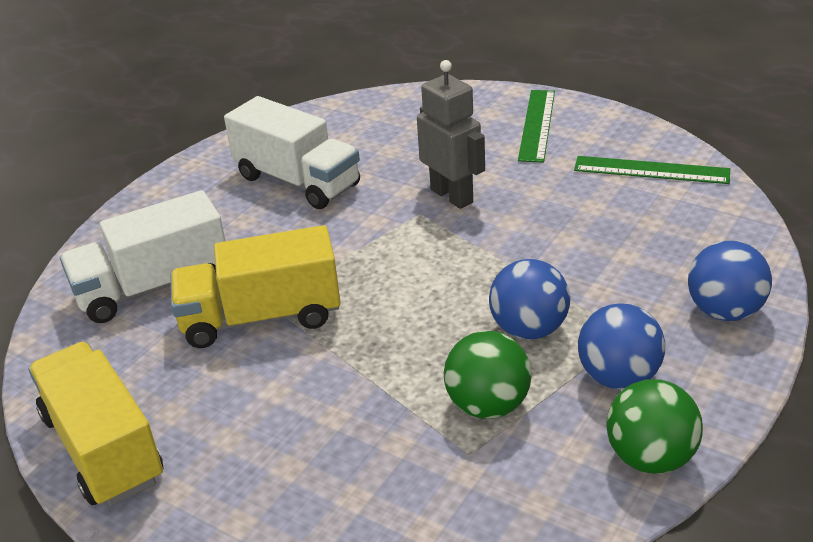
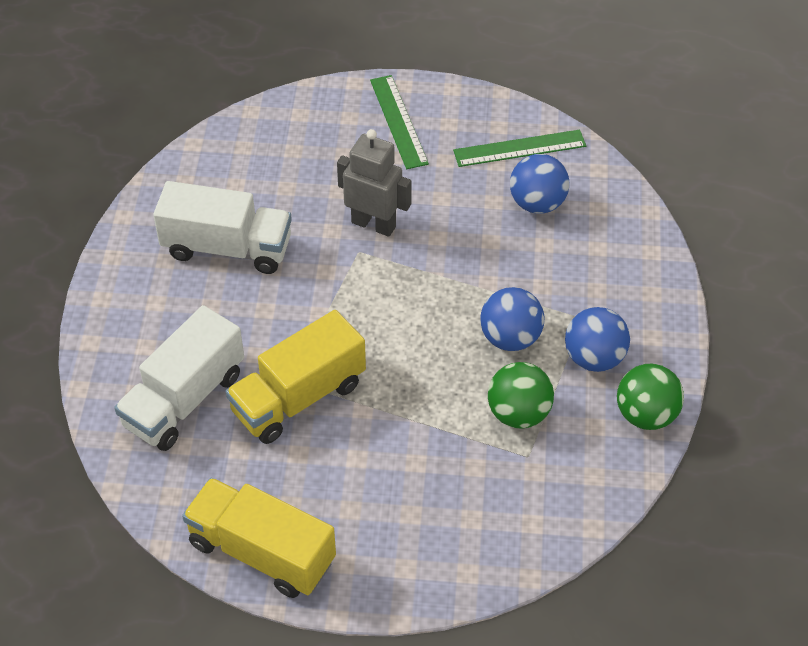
camera: 30 degrees left, 15 degrees up
blue ball [688,241,772,321] -> blue ball moved to [510,154,569,214]

